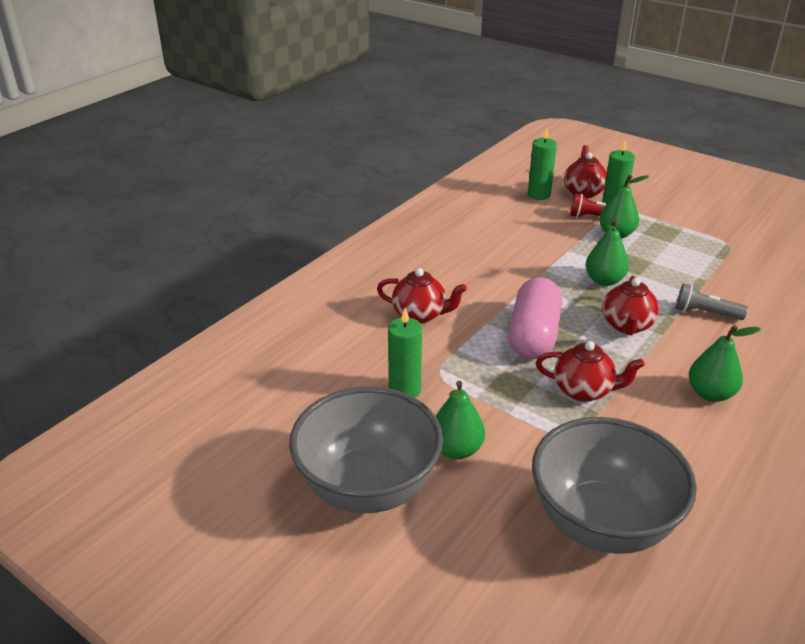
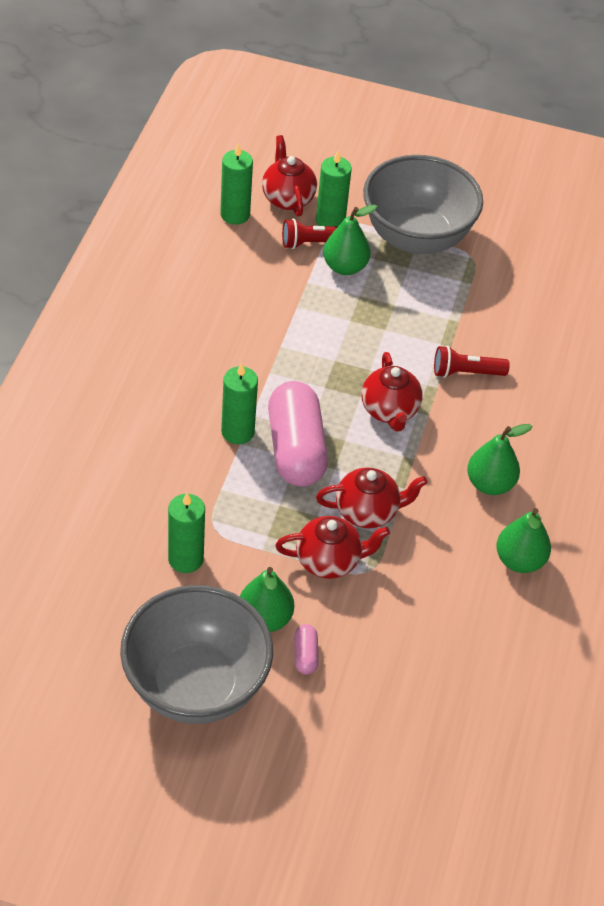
camera: 25 degrees left, 15 degrees up
red teapot [377,268,467,323] -> red teapot moved to [275,516,390,579]
grey bowl [532,417,697,554] -> grey bowl moved to [363,155,483,254]
green pear [585,219,629,286] -> green pear moved to [496,508,551,573]
grey flashlight [676,283,748,320] -> red flashlight [434,346,510,378]
none -> green candle [221,363,258,444]
none -> pink capsule [294,624,319,675]

